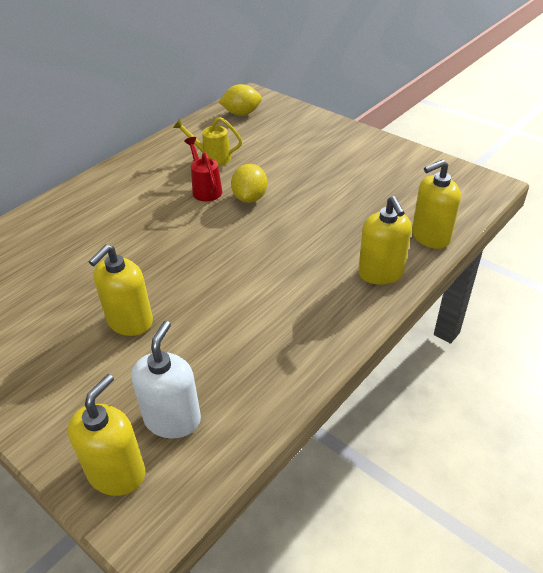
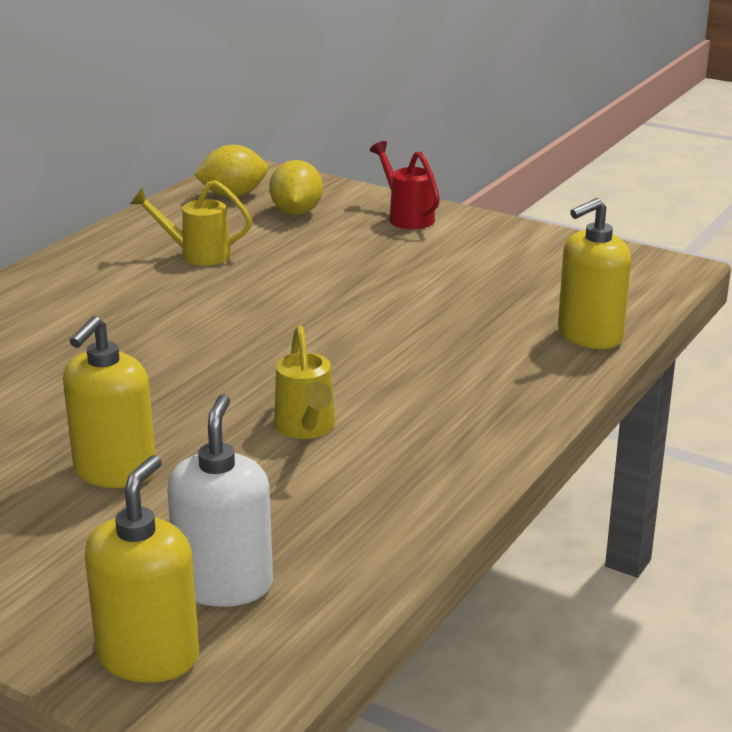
camera: 10 degrees left, 15 degrees down
red watering can [184,137,222,201] -> red watering can moved to [370,141,440,229]
yellow lemon [231,164,267,203] -> yellow lemon moved to [269,160,323,215]
yellow soap dispenser [358,196,412,285] -> none
none -> yellow watering can [274,326,335,439]

